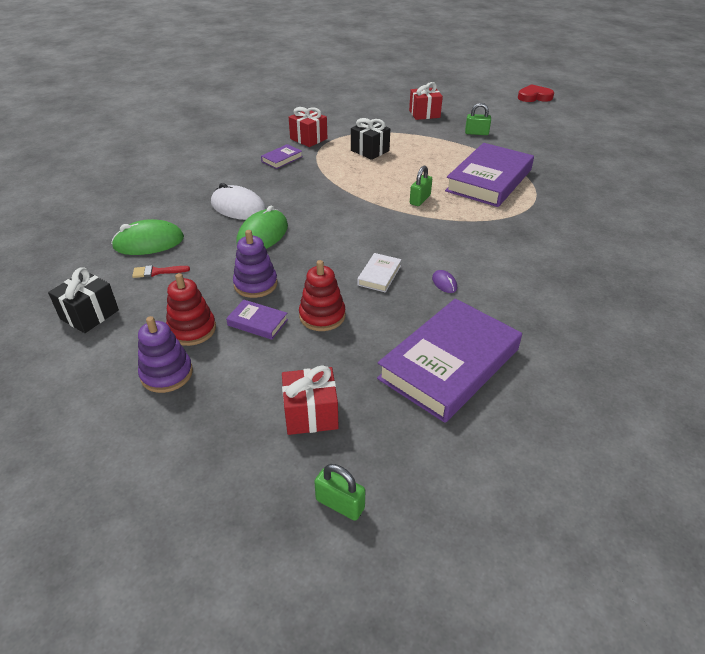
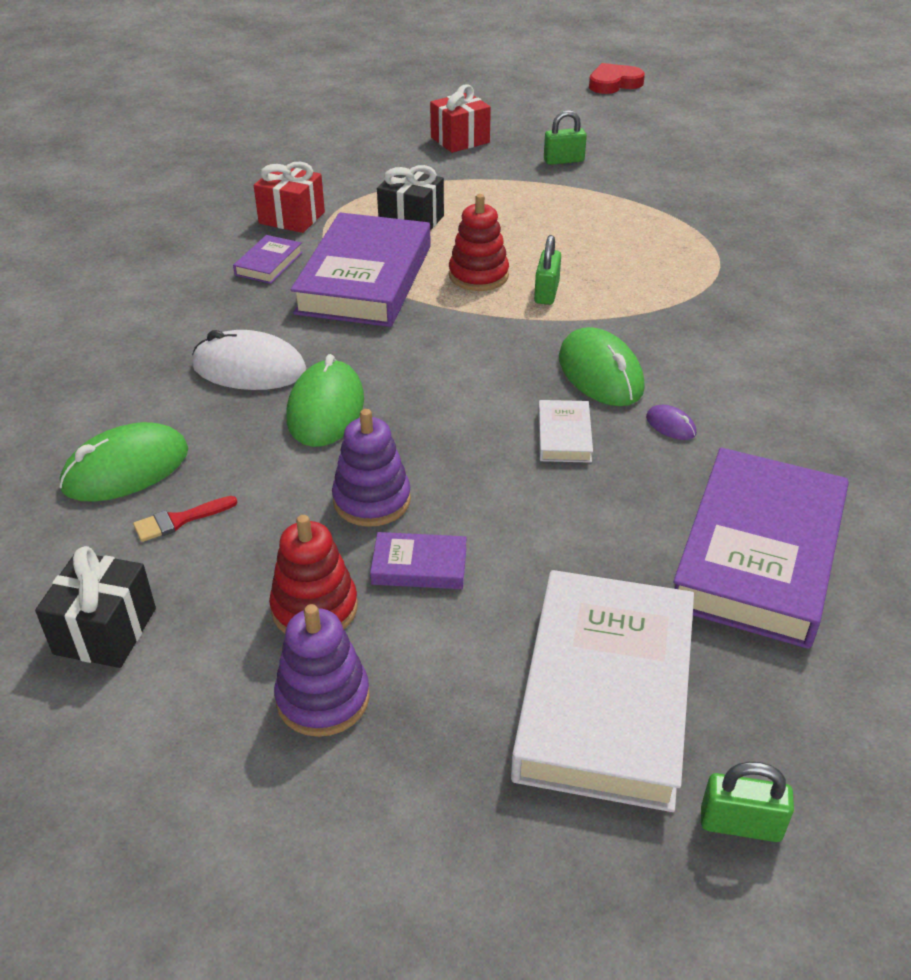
camera: 20 degrees left, 0 degrees up
red gift [282,365,339,435] -> white book [511,570,694,812]
red stacking toy [299,260,345,331] -> red stacking toy moved to [449,194,509,291]
purple book [445,143,534,207] -> purple book moved to [291,213,431,327]
none -> green mouse [559,327,645,406]

